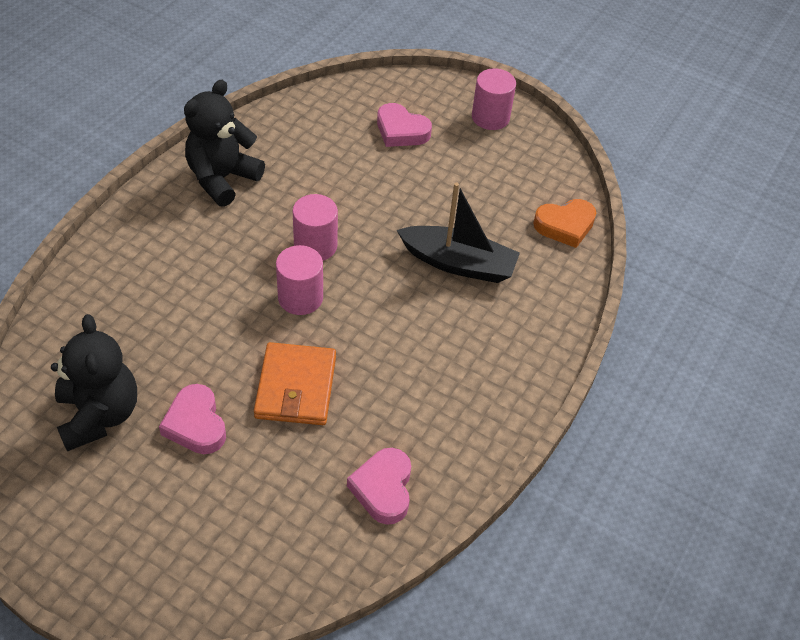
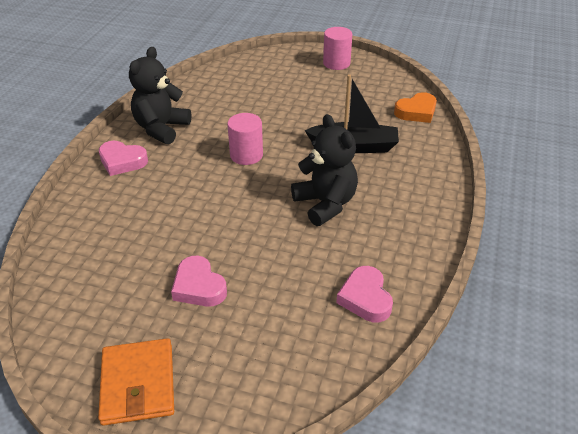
camera: 10 degrees left, 10 degrees down
black teddy bear [51,314,137,451] -> black teddy bear moved to [291,114,358,226]
orange wallet [254,342,336,425] -> orange wallet moved to [98,338,174,426]
pink cylinder [276,245,323,315] -> none
pink heart [377,103,432,147] -> pink heart moved to [99,141,148,176]

